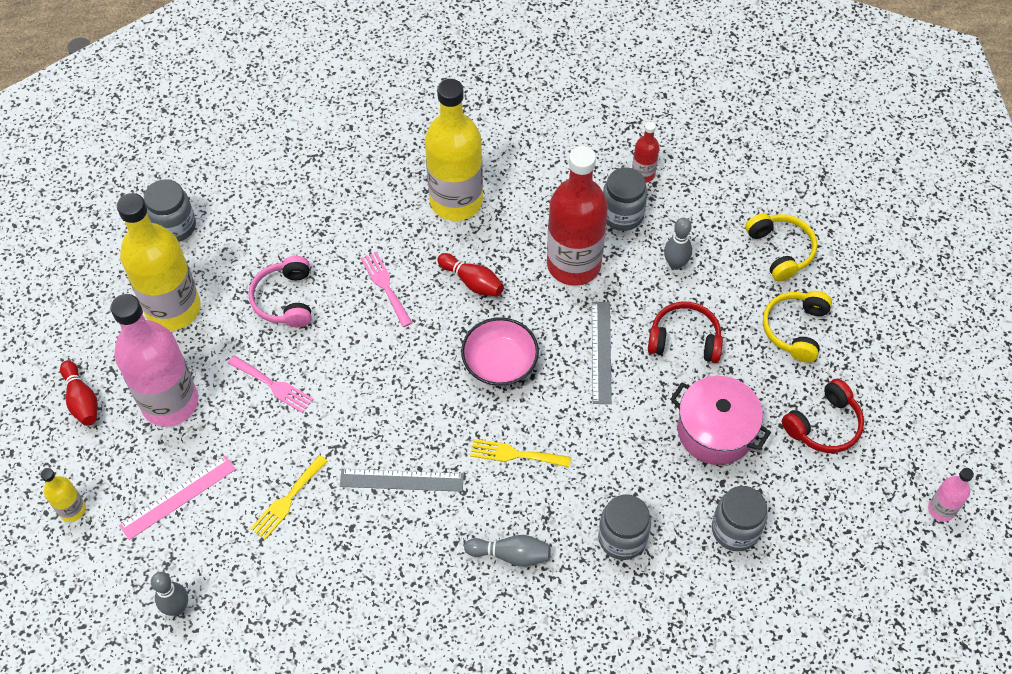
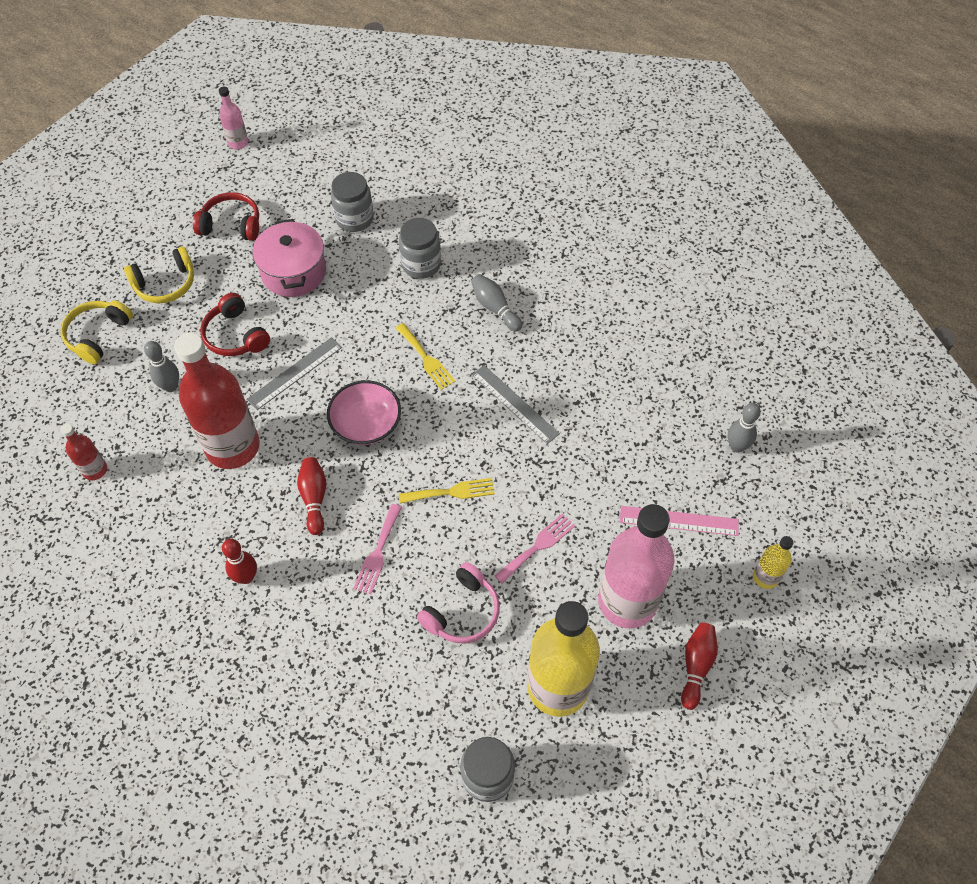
camera: 135 degrees left, 0 degrees up
pink fork [227,355,314,413] -> pink fork turned 60 degrees clockwise [495,513,575,584]
yellow fork [250,455,328,540] -> yellow fork moved to [399,478,495,504]
yellow bottle [425,79,483,221] -> red bowling pin [222,539,257,584]
grey jar [603,168,647,231] -> none

